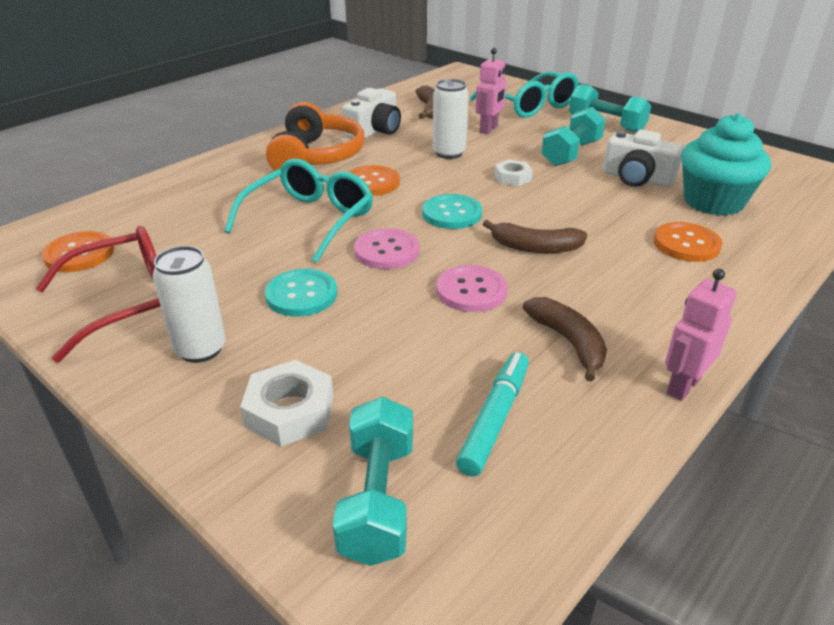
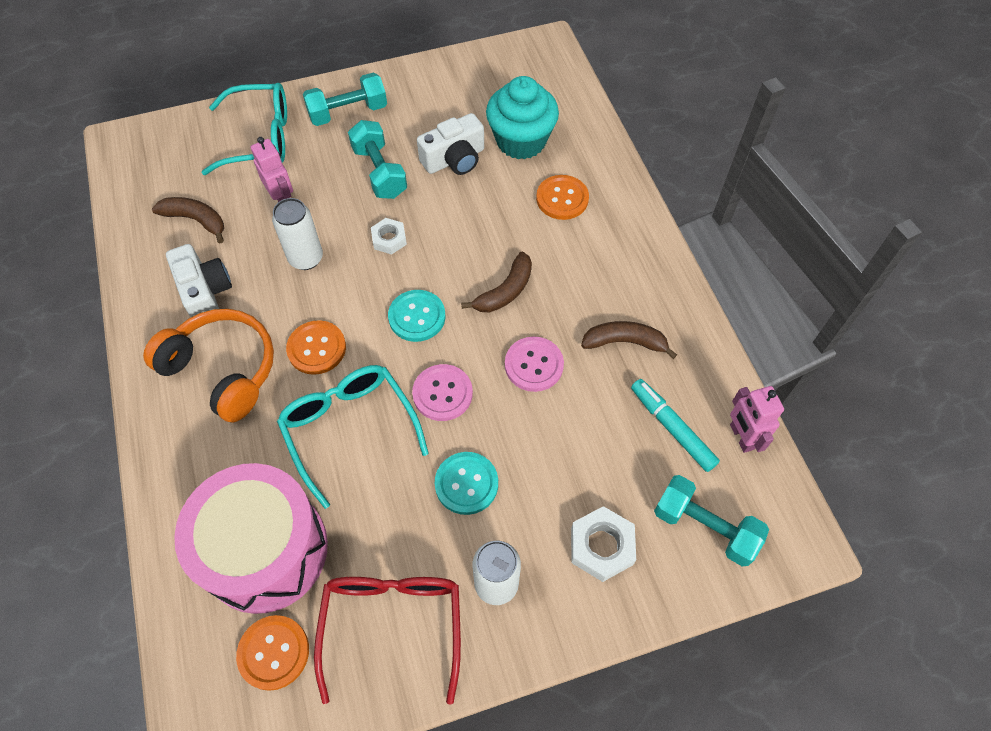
camera: 60 degrees left, 25 degrees up
pink robot [665,269,737,401] -> pink robot moved to [730,386,784,453]
none -> pink drum [174,463,328,614]

